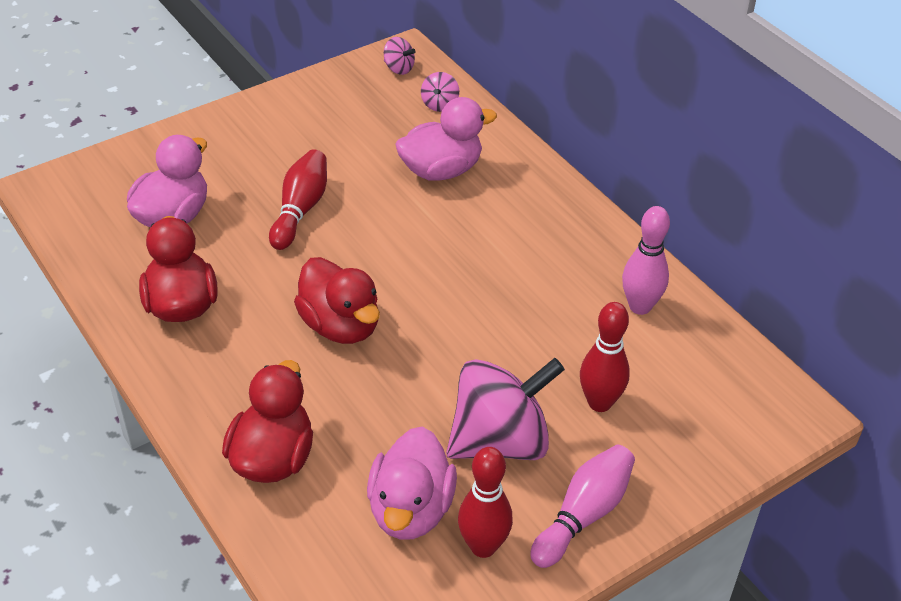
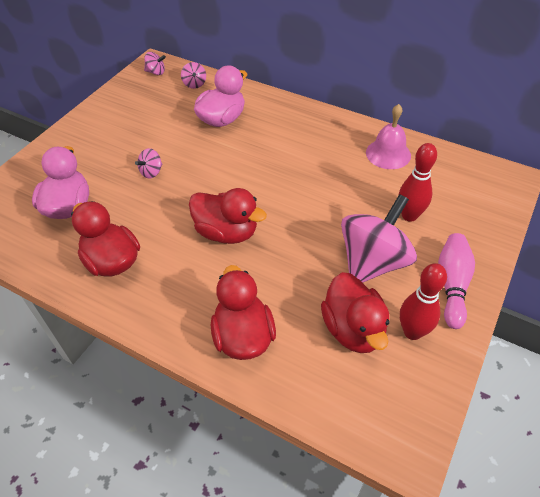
camera: 25 degrees left, 5 degrees up
red bowling pin [269,149,327,250] -> pink spinning top [135,148,162,179]
pink duck [367,427,457,540] -> red duck [321,272,390,353]
pink bowling pin [622,206,670,315] -> pink bell [366,104,411,169]

